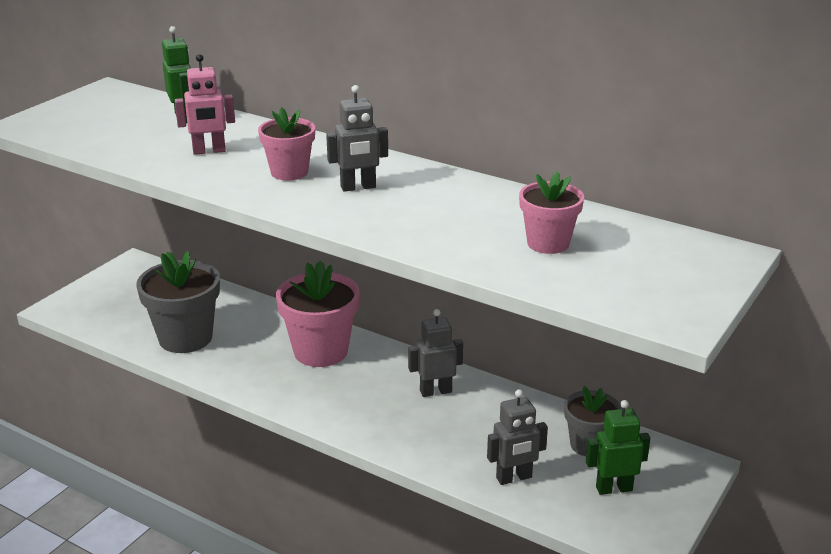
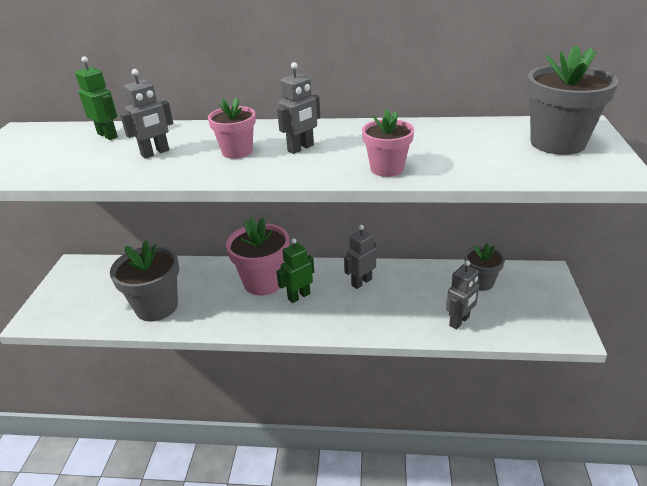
camera: 25 degrees left, 5 degrees up
pink robot [175,54,235,155] -> grey robot [120,69,173,159]
pink flower pot [519,171,584,254] -> pink flower pot moved to [362,110,414,177]
green robot [586,400,650,495] -> green robot moved to [276,238,314,303]
none -> grey flower pot [527,45,618,155]

